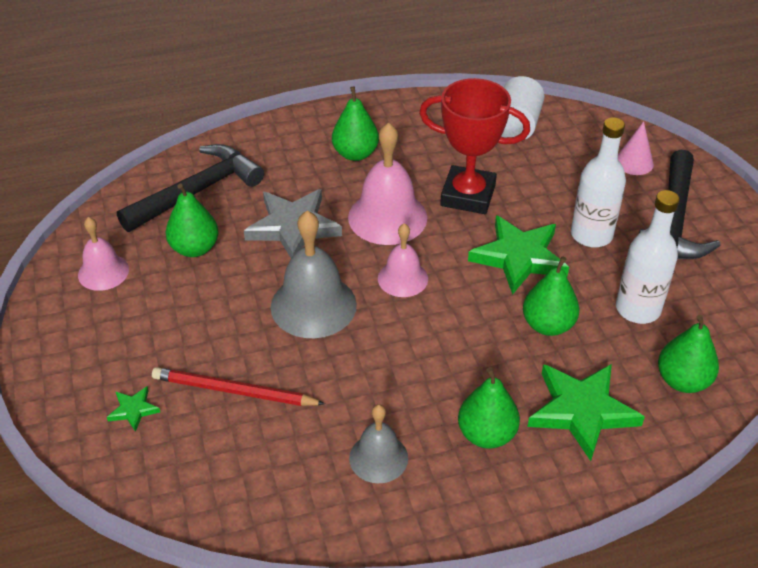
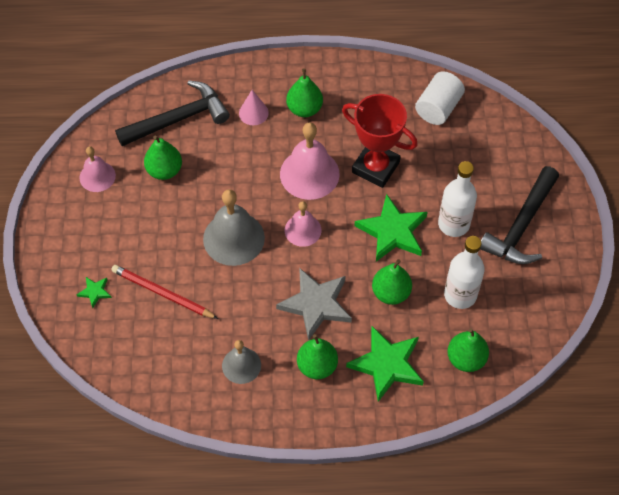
camera: 15 degrees right, 15 degrees up
grey star [244,189,342,258] -> grey star moved to [276,269,352,341]
pink cone [618,121,654,175] -> pink cone moved to [239,90,269,125]

